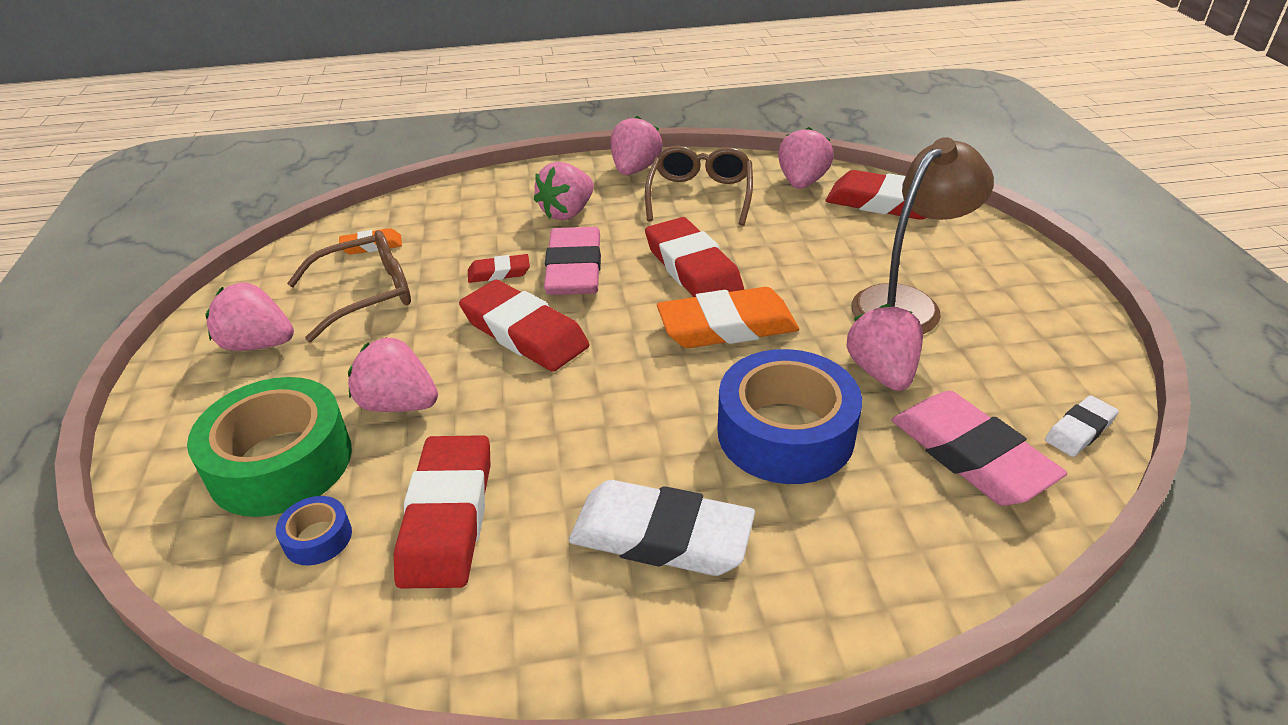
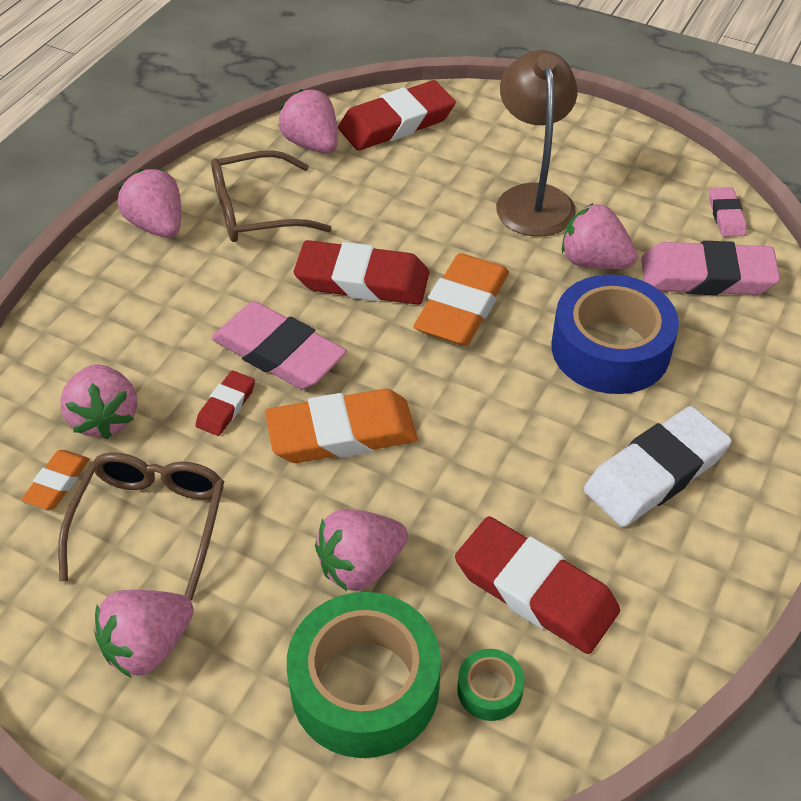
camera: 55 degrees left, 10 degrees up
blue tape [276,496,352,565] -> green tape [457,649,525,721]
red eraser [459,280,589,372] -> orange eraser [265,389,418,463]
pink strawberry [534,162,594,220] -> pink strawberry moved to [60,364,137,439]
brown glasses [645,146,753,226] -> brown glasses turned 60 degrees counterclockwise [211,150,332,242]
white eraser [1045,395,1119,457] -> pink eraser [709,187,747,237]

